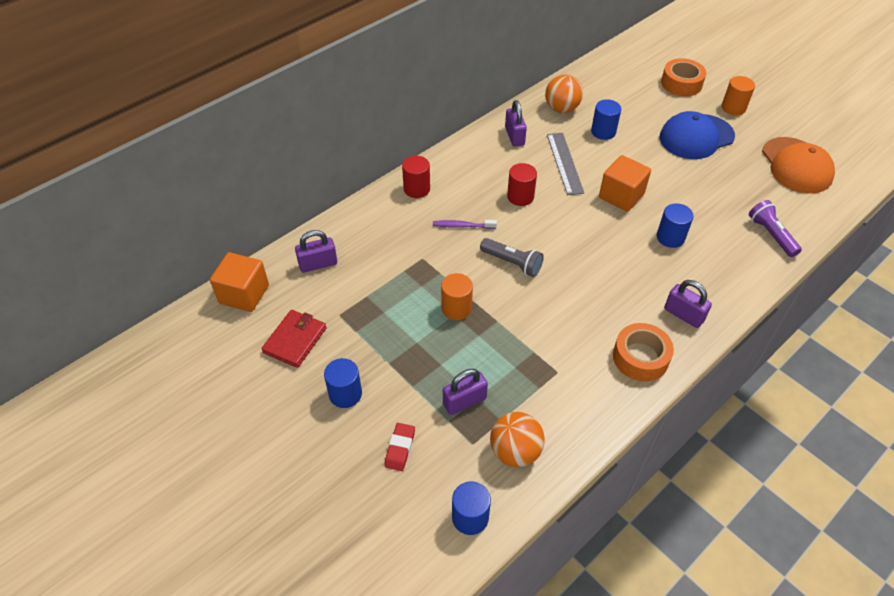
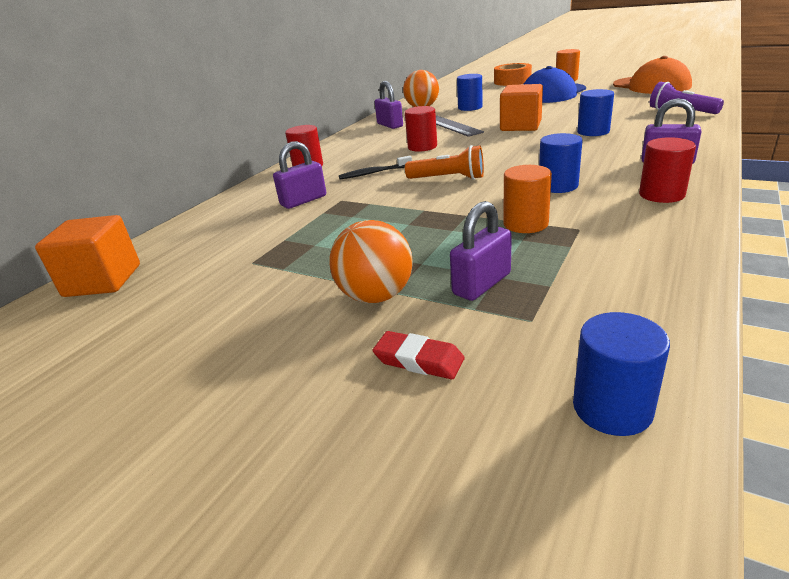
camera: 15 degrees left, 20 degrees down
red wallet [261,310,327,368] -> none
purple padlock [295,230,337,273] -> purple padlock moved to [273,141,326,209]
blue cylinder [324,358,362,408] -> blue cylinder moved to [539,133,582,193]
red eraser [384,423,415,471] -> red eraser turned 60 degrees counterclockwise [373,331,465,379]
purple toothbrush [433,220,497,229] -> black toothbrush [339,156,412,179]
orange cylinder [441,273,473,320] -> orange cylinder moved to [503,165,552,233]
grey flashlight [480,238,544,277] -> orange flashlight [405,145,484,180]
orange ball [490,412,545,467] -> orange ball moved to [329,220,413,303]
orange tape [613,323,674,381] -> red cylinder [639,137,696,203]

